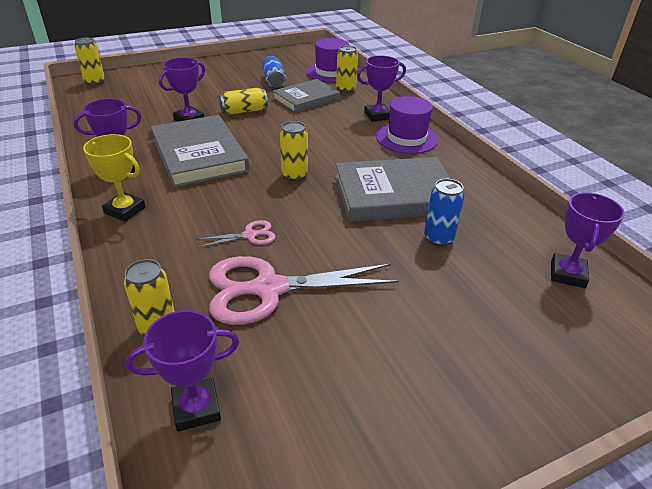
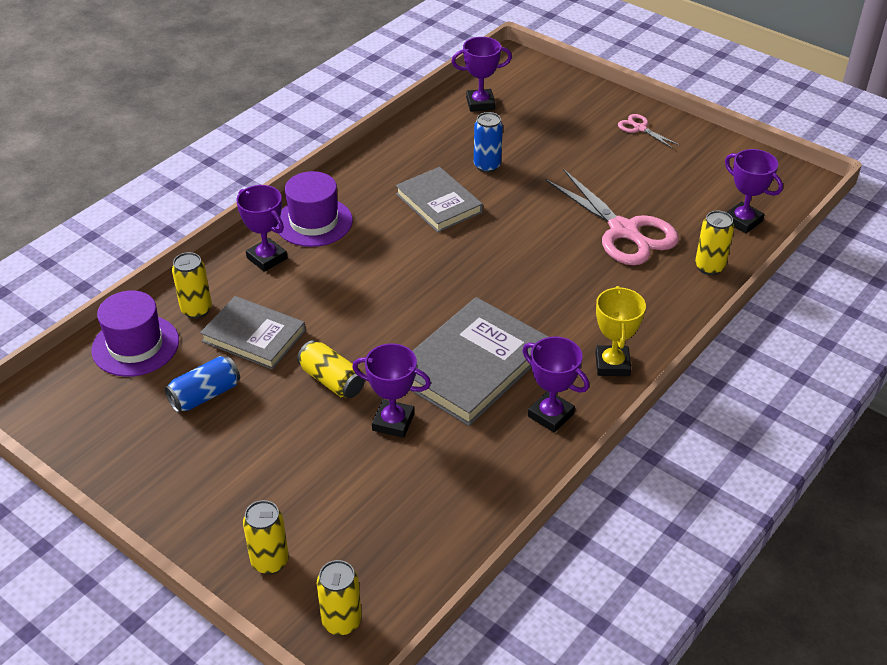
camera: 115 degrees left, 5 degrees up
pink scissors [196,220,276,248] -> pink scissors moved to [618,114,679,149]
yellow can [280,121,308,181] -> yellow can moved to [243,500,289,574]
grey book [335,157,451,222] -> grey book [396,167,483,232], size x0.66

